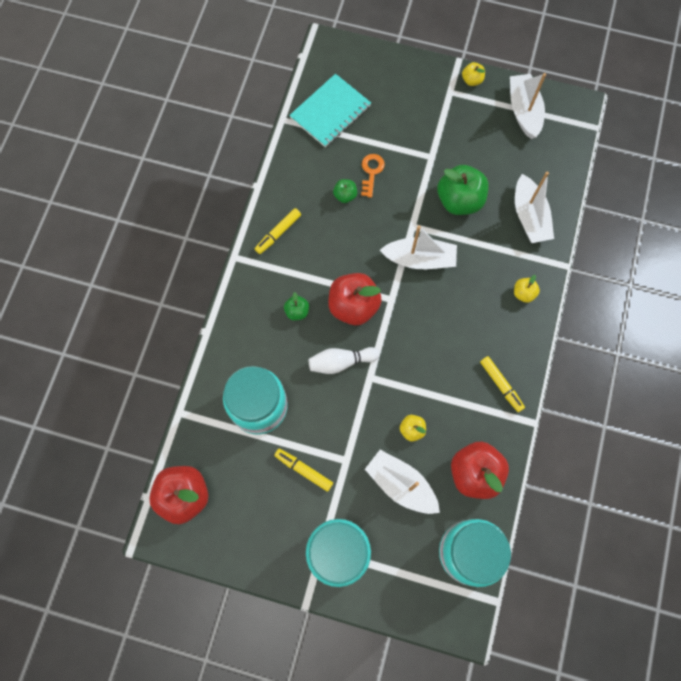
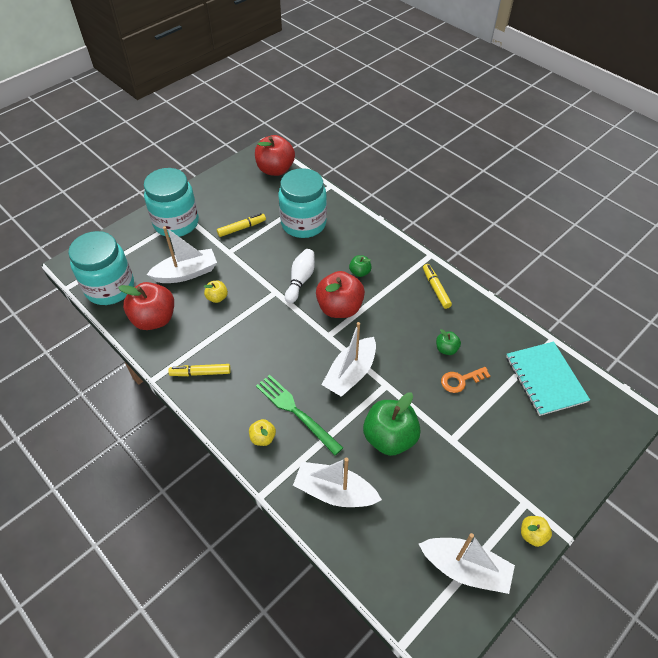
camera: 120 degrees right, 20 degrees down
orange key [361,154,385,198] -> orange key turned 120 degrees clockwise [441,367,490,393]
none -> green fork [256,375,343,455]

